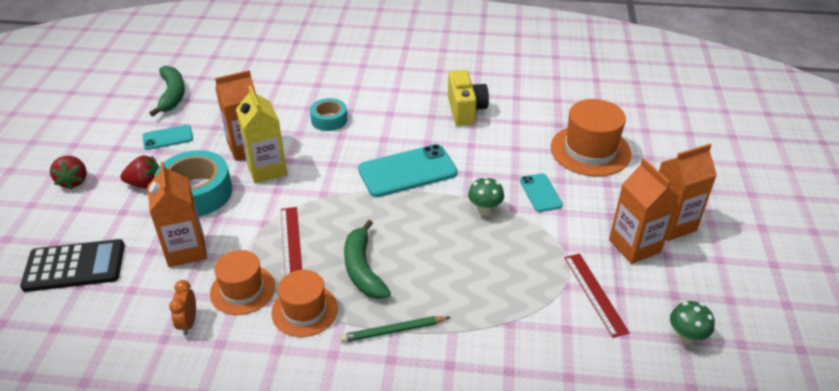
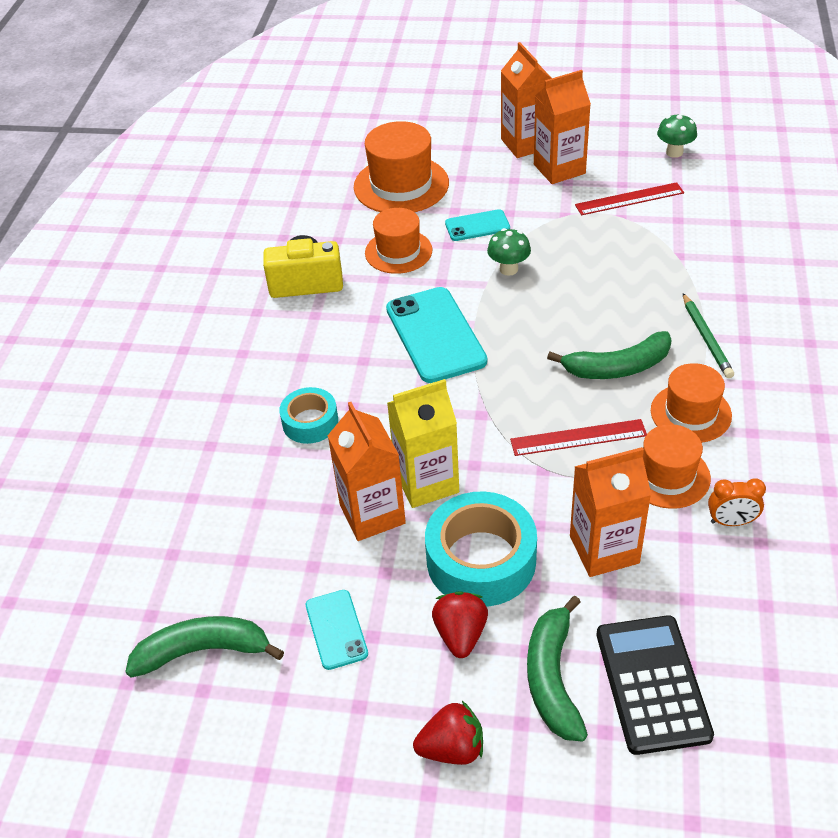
camera: 85 degrees left, 5 degrees up
none -> orange hat [365,208,432,274]
none -> green banana [527,596,588,742]

